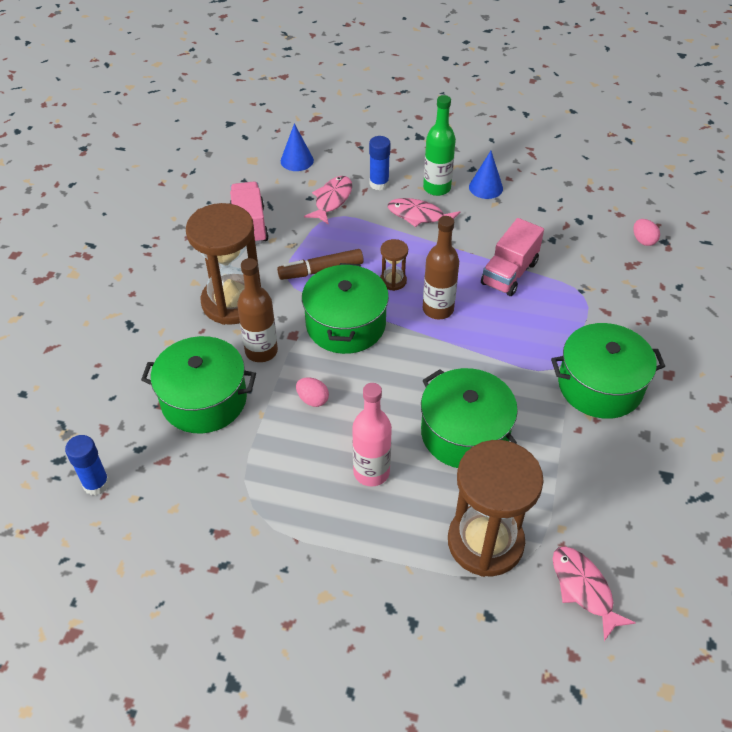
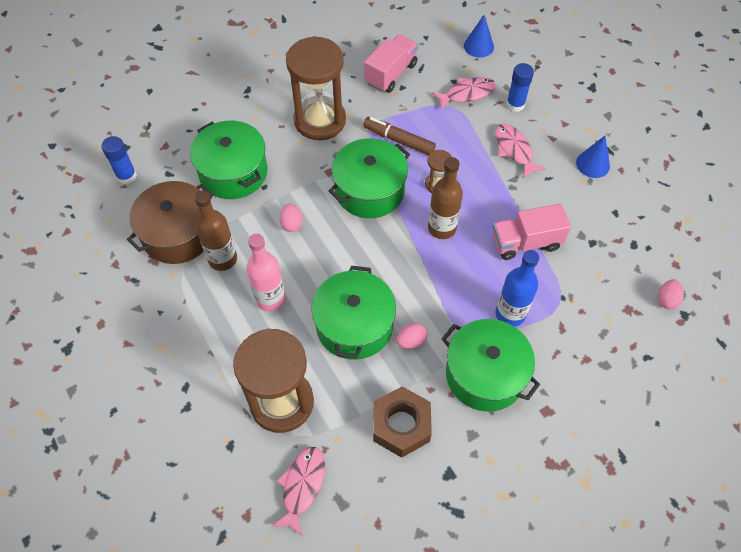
camera: 45 degrees right, 10 degrees up
brown bottle [237,258,278,362] -> brown bottle moved to [194,190,237,271]
green bottle [423,95,456,196] -> none
none -> brown pot [127,181,213,264]
none -> brown nut [373,386,432,458]
none -> pink egg [396,323,427,349]
none -> blue bottle [496,250,539,327]

